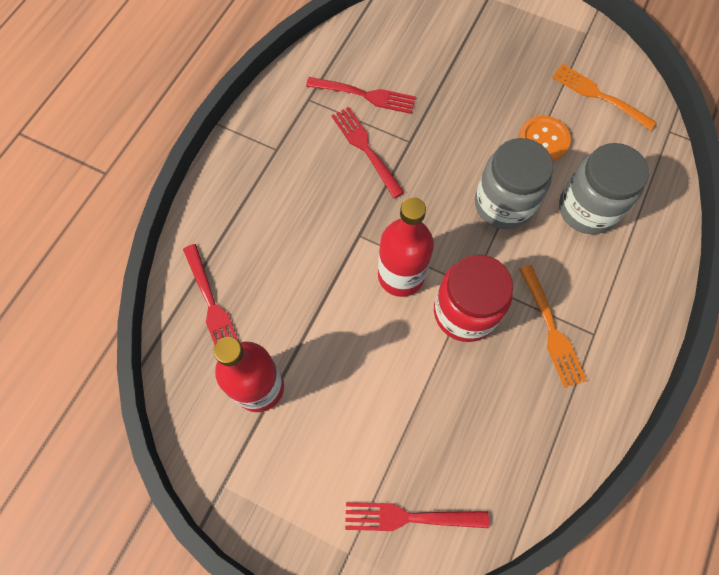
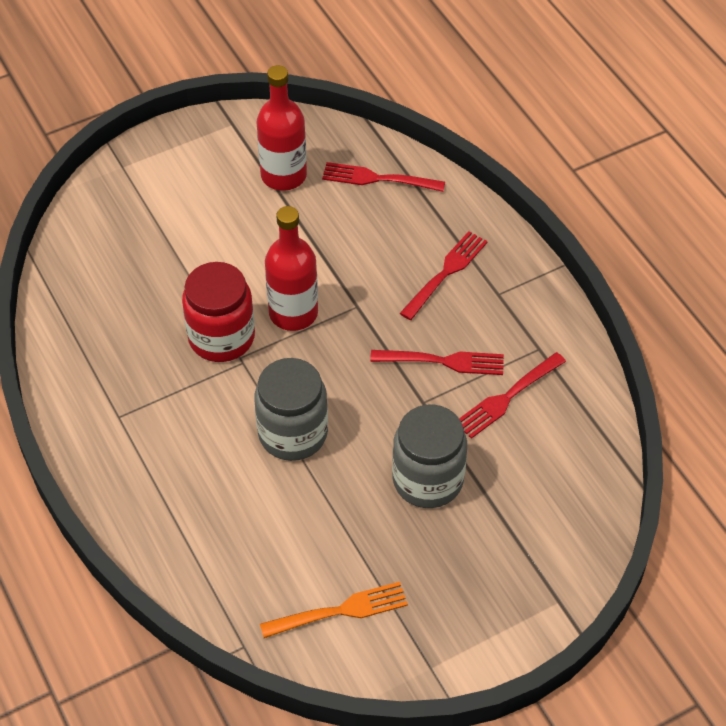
camera: 125 degrees right, 15 degrees down
red fork [345,502,489,531] -> red fork moved to [400,231,488,320]
orange button [519,116,571,161] -> none
orange fork [519,265,587,388] -> none
grey jar [559,143,649,234] -> grey jar moved to [392,405,467,508]

